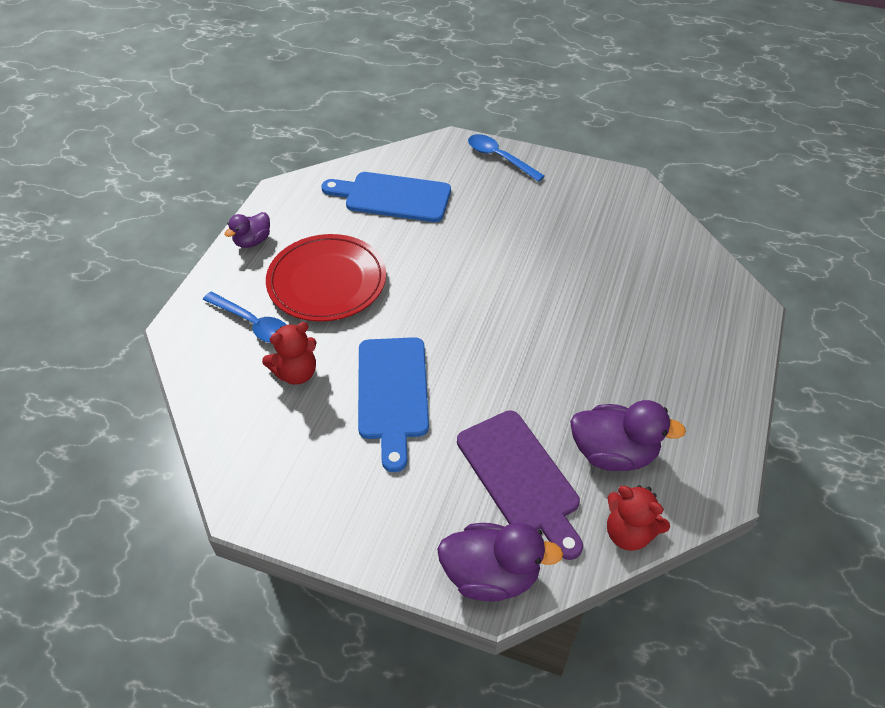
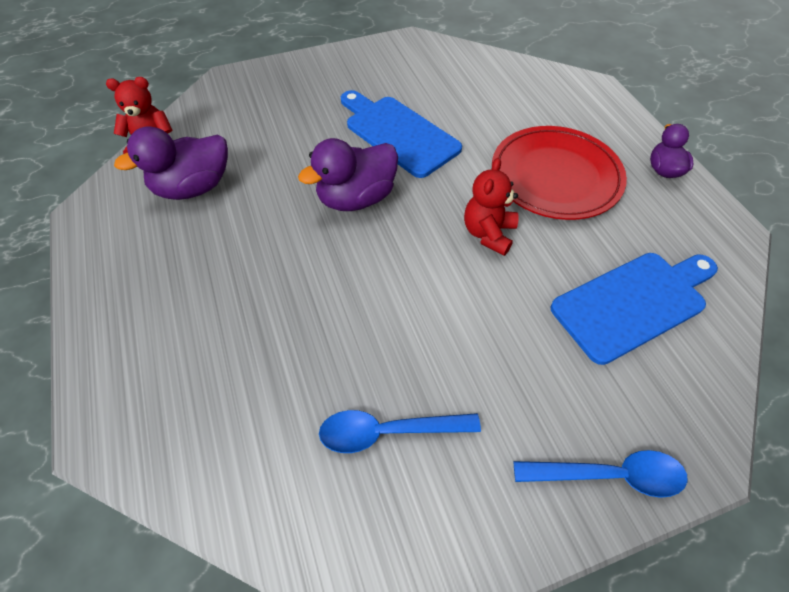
camera: 140 degrees right, 5 degrees up
blue spoon [203,292,286,343] -> blue spoon moved to [319,410,481,453]
red teddy bear [262,322,317,385] -> red teddy bear moved to [464,158,519,256]
purple duck [437,523,564,601] -> purple duck moved to [298,138,398,211]
purple cutting board [457,410,583,560] -> none

